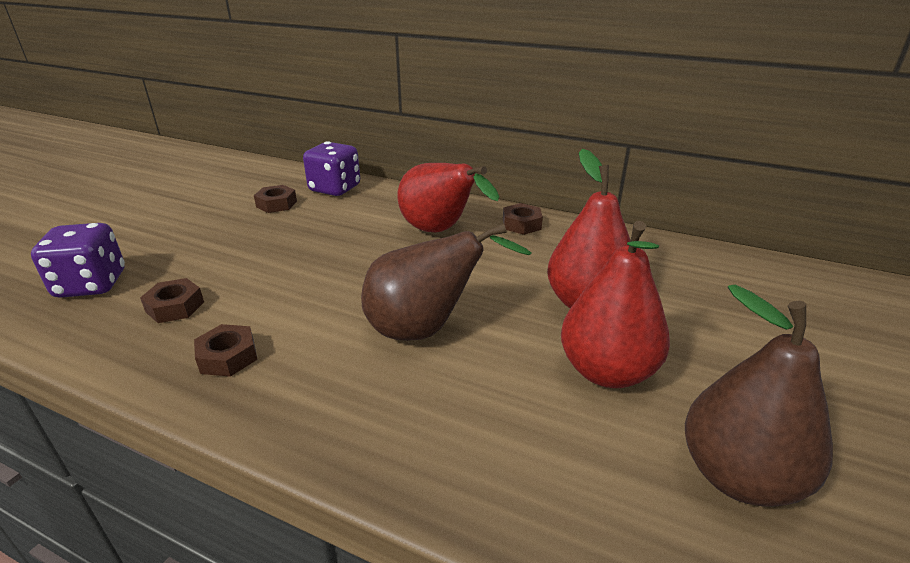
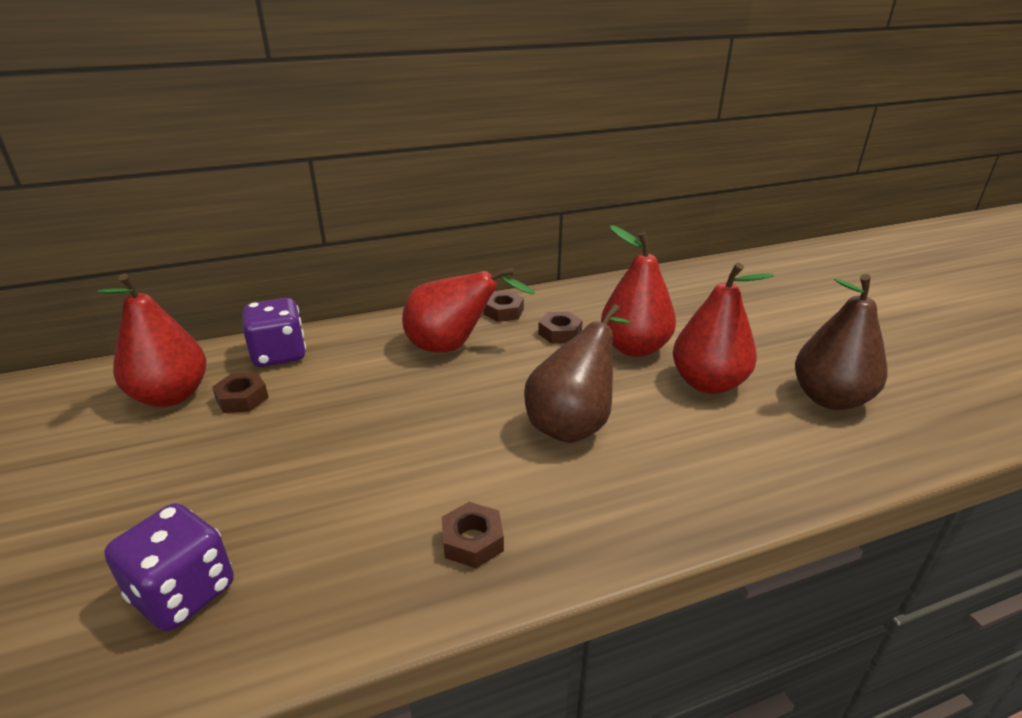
camera: 45 degrees left, 0 degrees up
brown nut [140,278,204,323] -> brown nut moved to [538,311,583,344]
none -> red pear [97,273,206,407]

